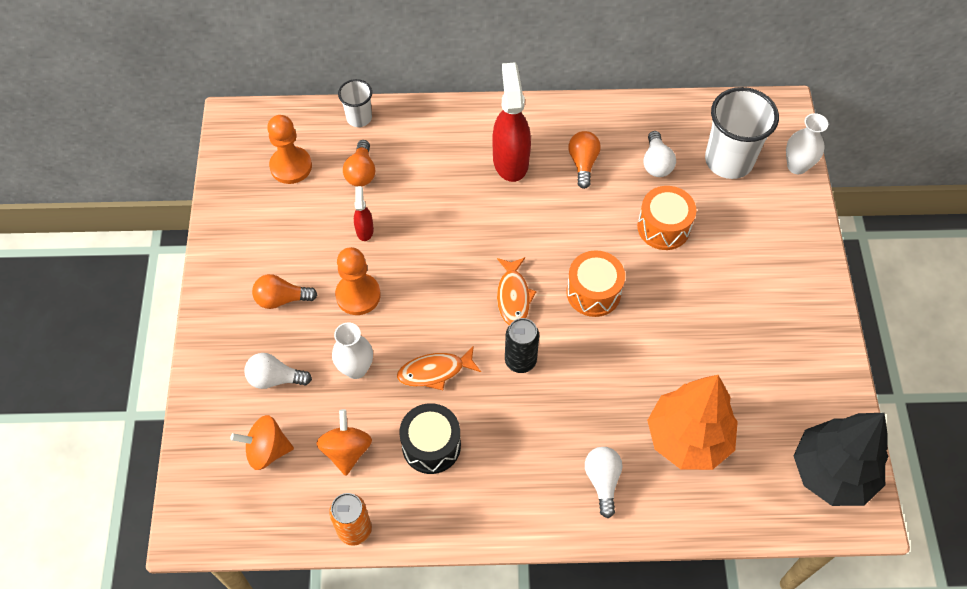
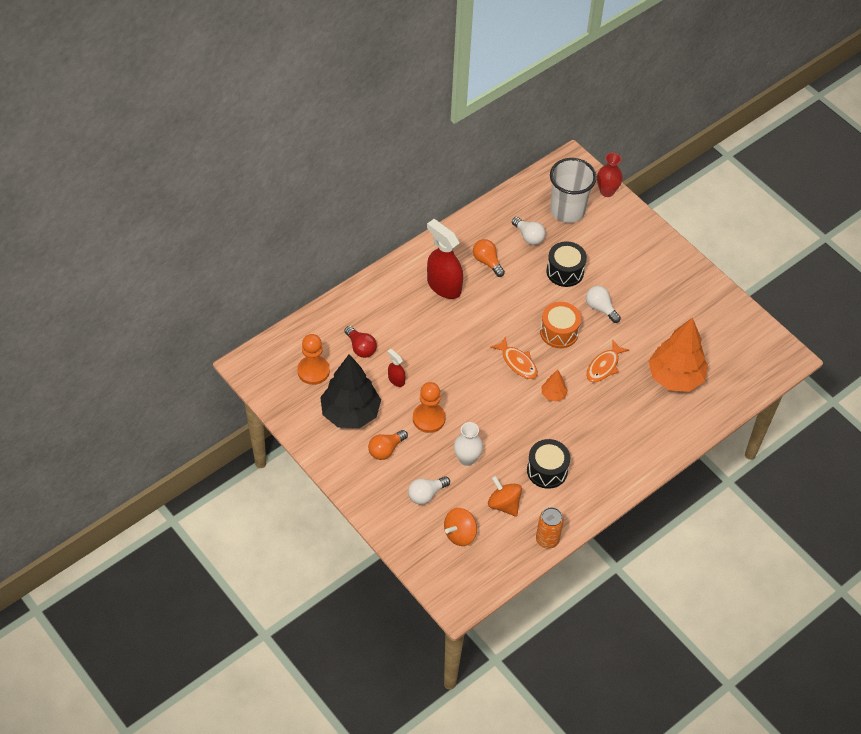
camera: 40 degrees left, 5 degrees down
white cup [338,79,372,127] -> none
orange light bulb [343,140,375,186] -> red light bulb [344,326,377,358]
orange fish [397,345,481,390] -> orange fish moved to [586,340,629,383]
black can [505,318,539,373] -> orange tree [542,370,568,402]
white light bulb [585,447,622,518] -> white light bulb moved to [586,286,621,323]
orange drum [637,186,696,250] -> black drum [546,241,587,287]
white vase [786,113,828,174] -> red vase [597,153,623,197]
black tree [793,413,889,506] -> black tree moved to [320,354,381,428]

